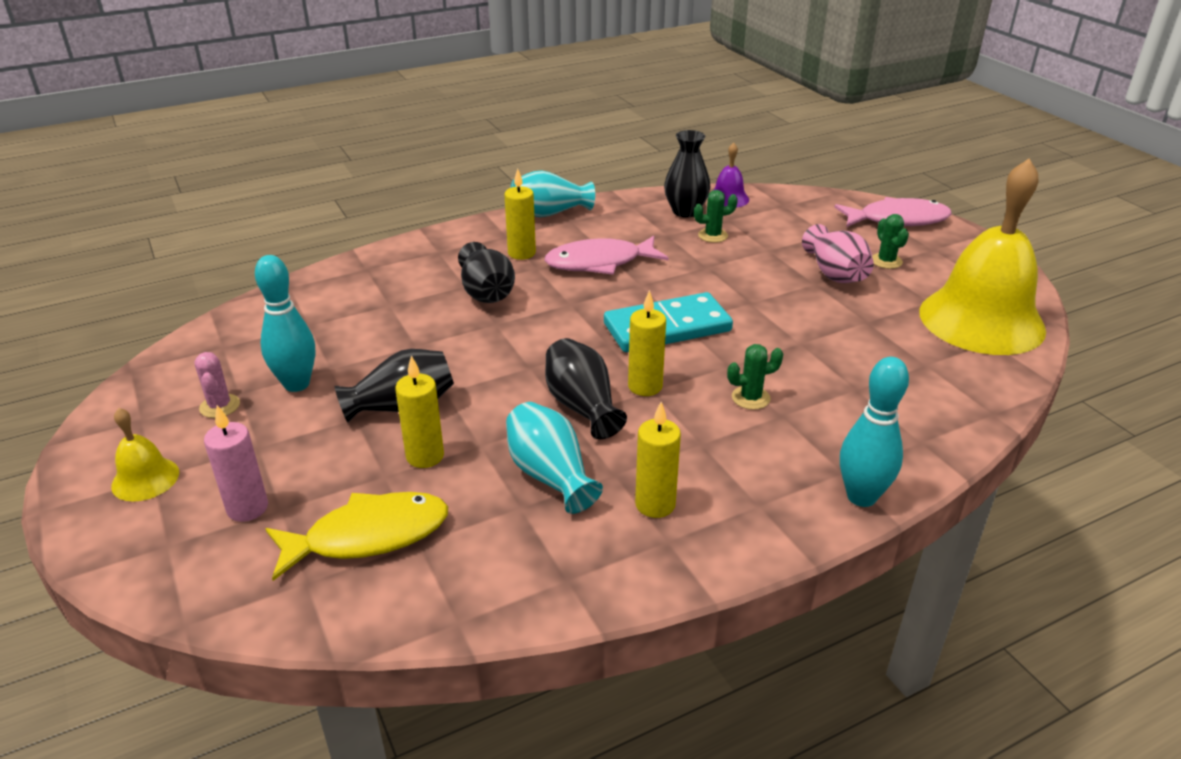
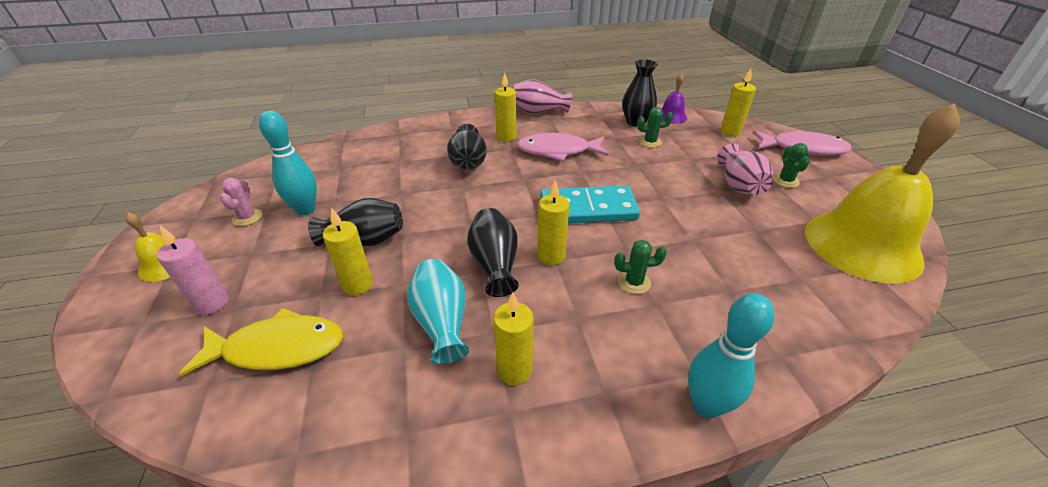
camera: 15 degrees right, 5 degrees up
turquoise vase [511,170,595,217] -> pink vase [513,80,572,114]
none -> yellow candle [720,69,756,136]

